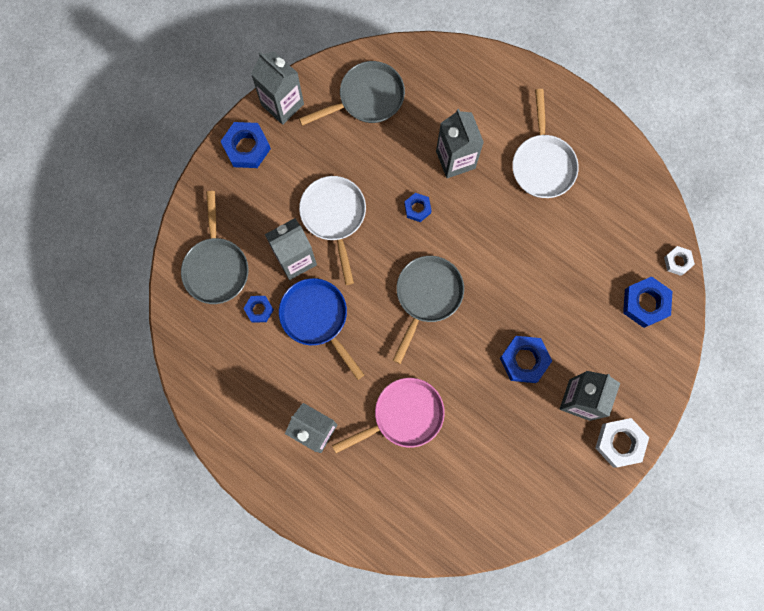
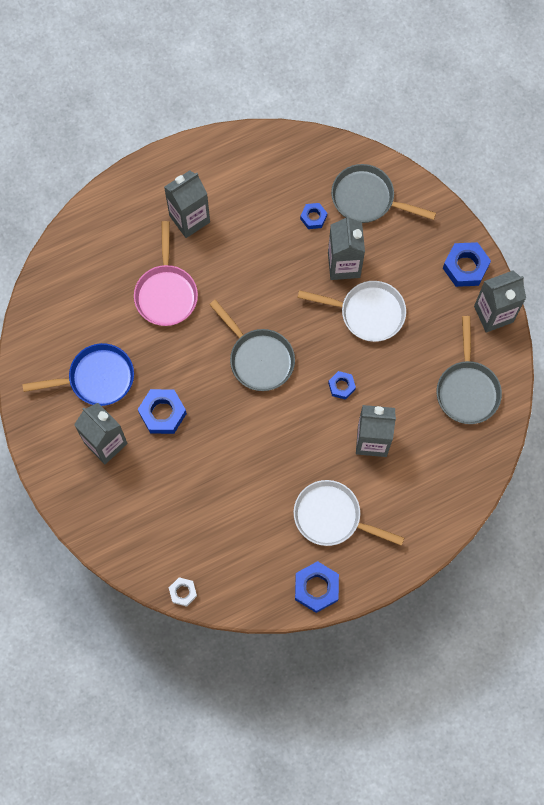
camera: 115 degrees right, 5 degrees down
blue pan [279,278,364,380] -> blue pan moved to [22,343,134,406]
white nut [596,418,649,467] -> none
blue nut [623,276,673,328] -> blue nut moved to [295,561,339,613]

